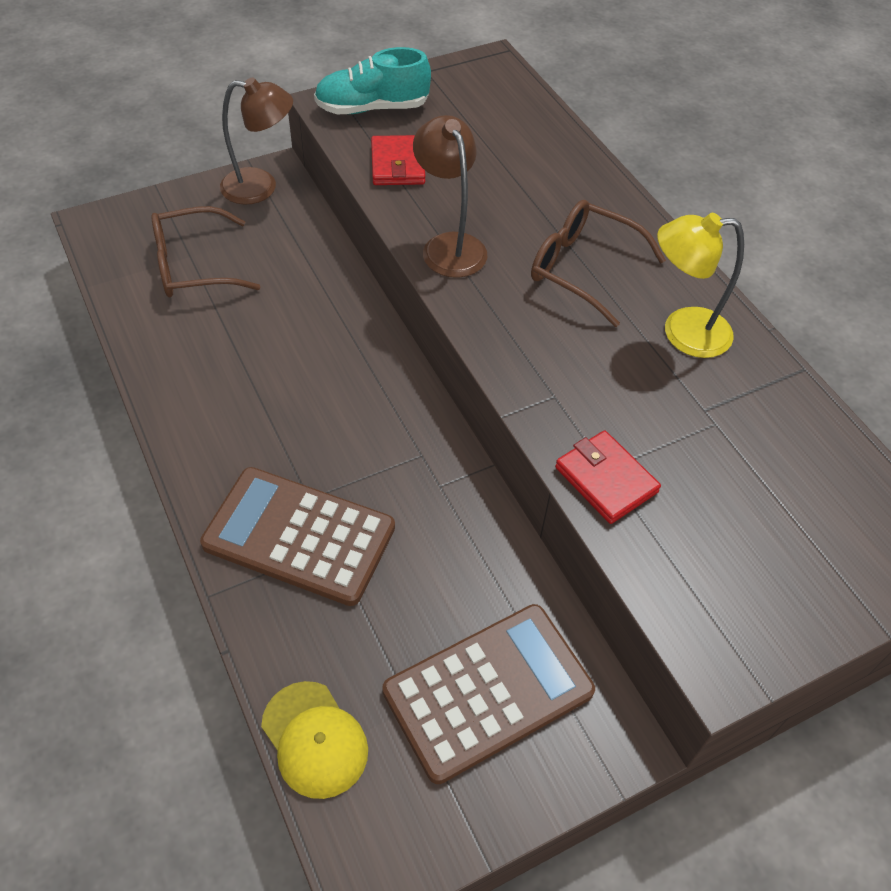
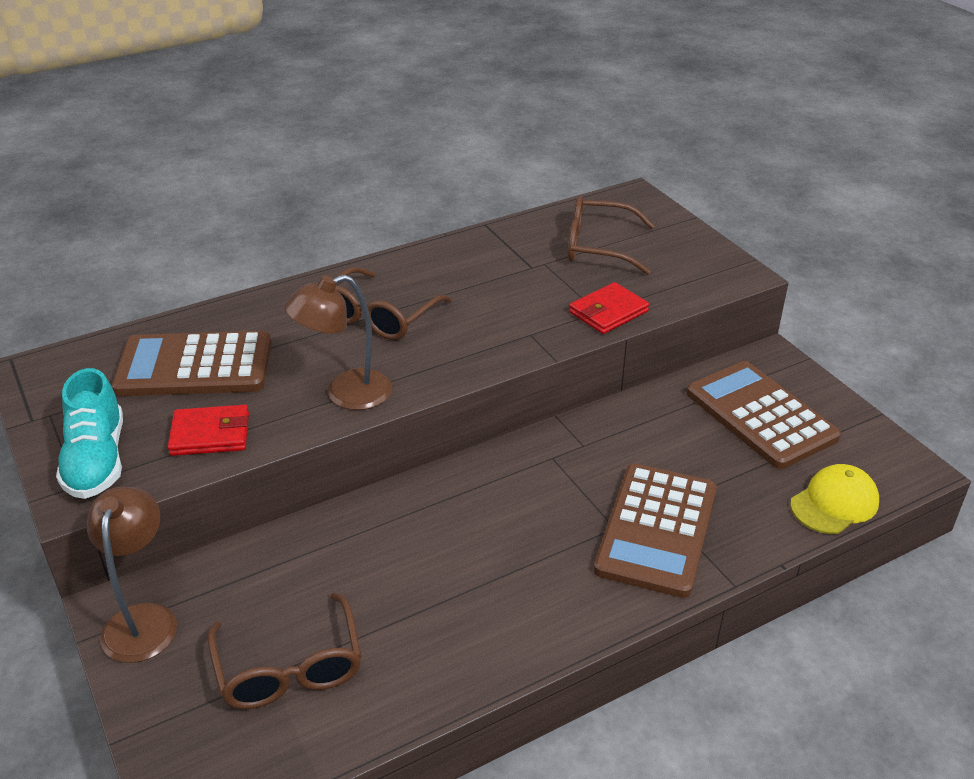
camera: 90 degrees left, 15 degrees down
yellow lamp [657,213,744,358] -> none
none -> brown calculator [111,331,271,396]
none -> brown glasses [568,196,655,275]

